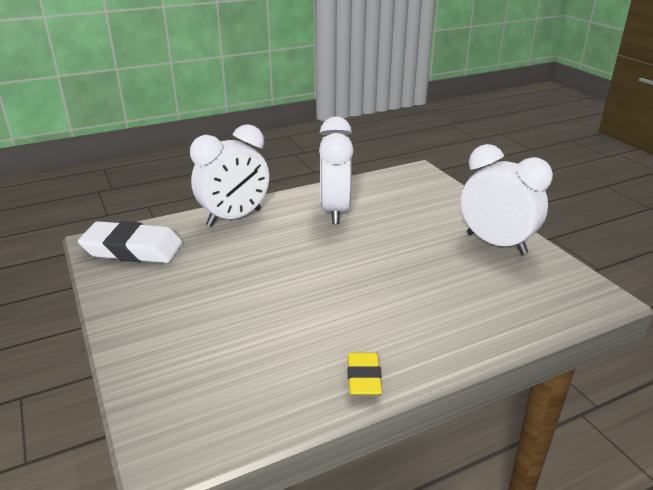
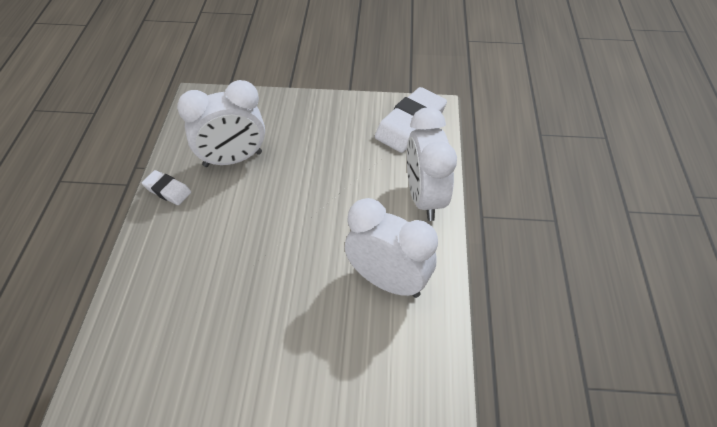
camera: 120 degrees right, 20 degrees up
yellow eraser [347,353,382,395] -> white eraser [142,170,191,205]
white clock [461,144,553,255] -> white clock moved to [177,80,265,167]

